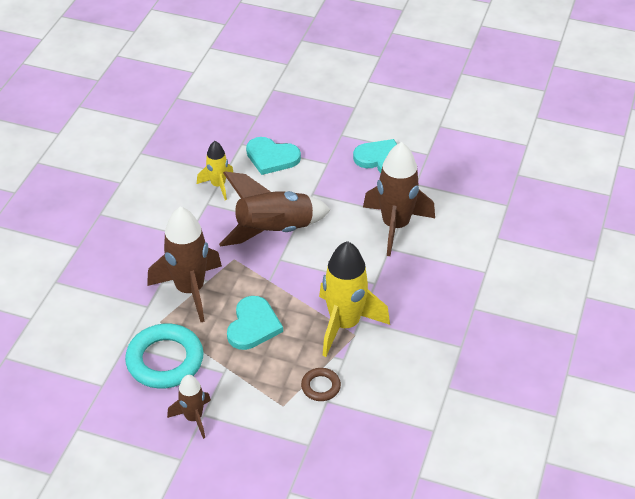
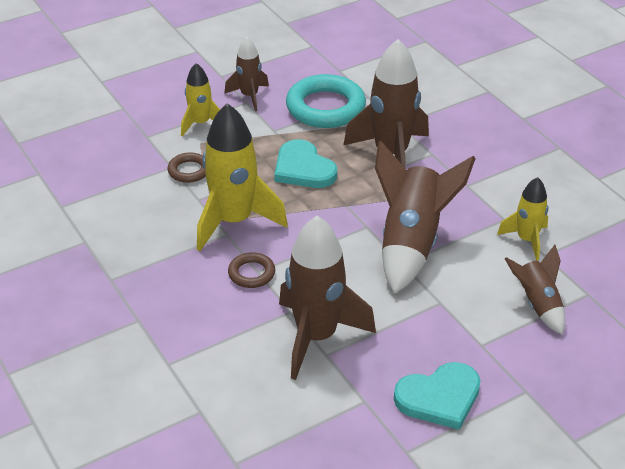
camera: 130 degrees right, 5 degrees down
turquoise heart [246,137,301,175] -> brown rocket [505,245,565,335]
none -> yellow rocket [181,63,220,136]
none -> brown ring [228,252,275,288]

